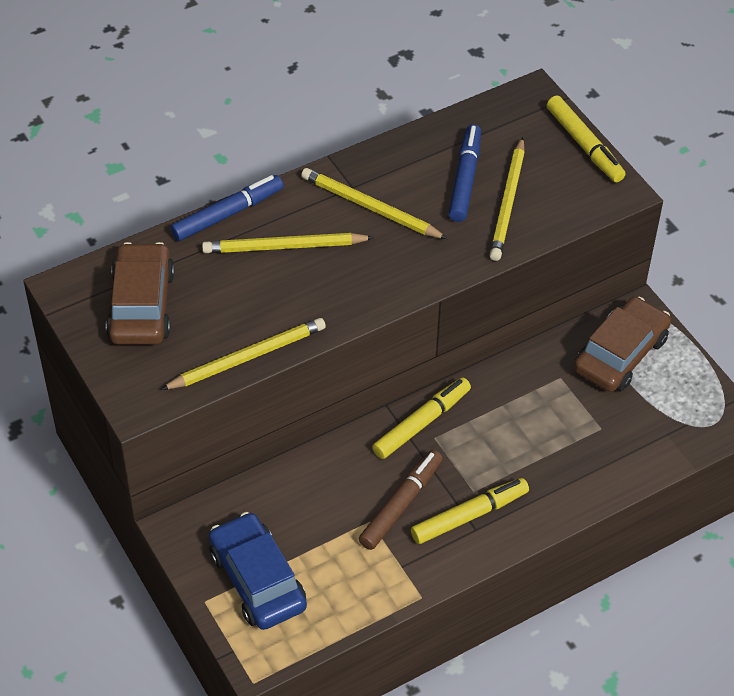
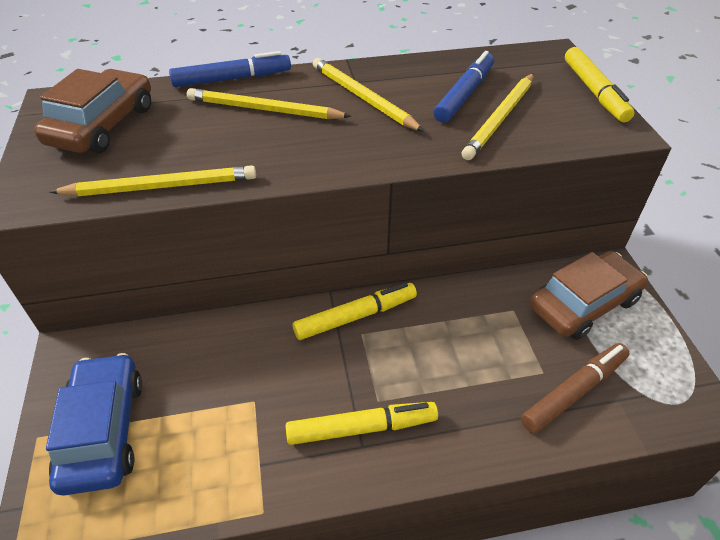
camera: 20 degrees right, 5 degrees down
brown marker [359,450,443,550] -> brown marker moved to [521,343,630,433]

